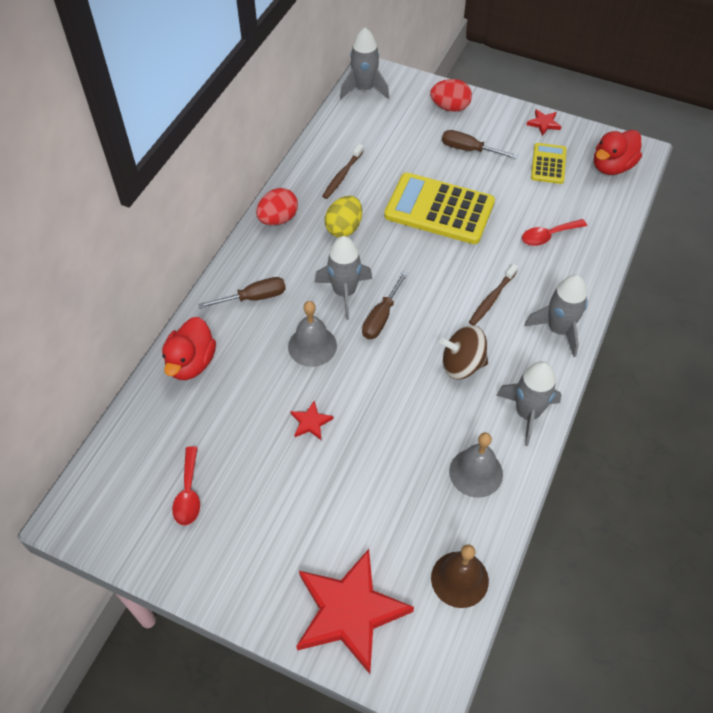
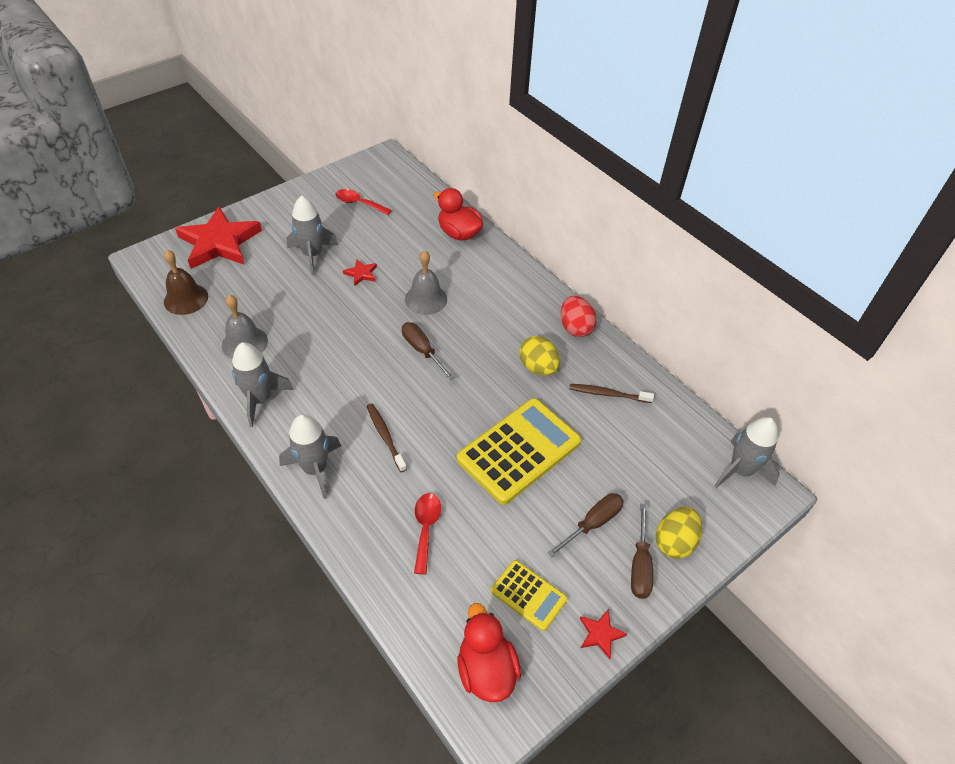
camera: 115 degrees right, 5 degrees down
brown screwdriver [198,277,286,309] -> brown screwdriver moved to [631,504,653,599]
grey rocket [315,236,372,320] -> grey rocket moved to [286,195,338,275]
brown toothbrush [322,144,364,199] -> brown toothbrush turned 45 degrees counterclockwise [569,384,654,403]
red egg [430,79,472,112] -> yellow egg [656,507,702,559]
brown spinning top [440,325,488,379] -> none

